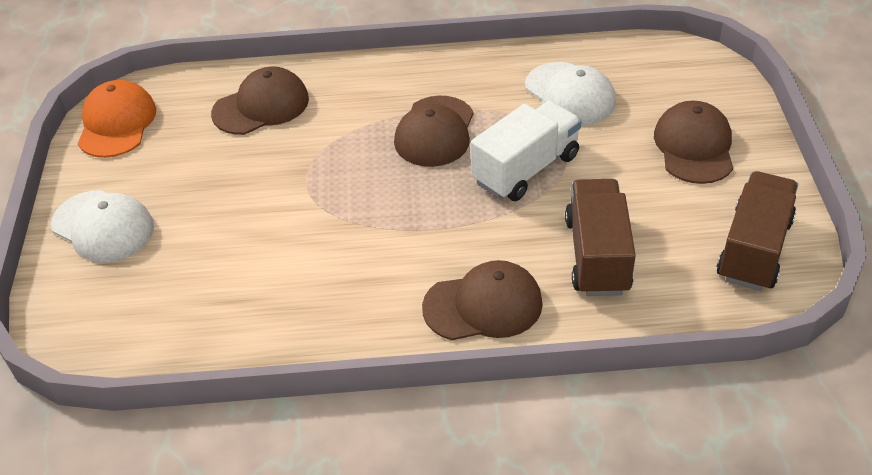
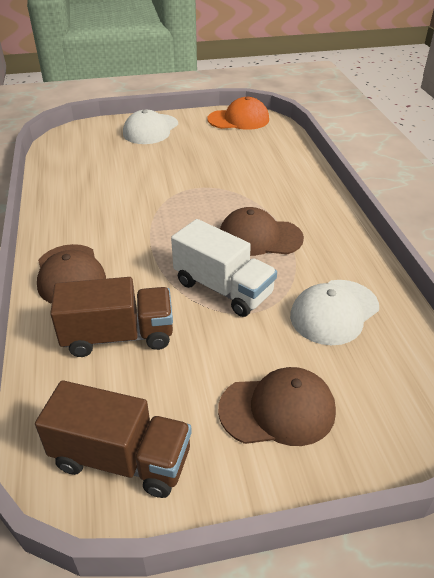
camera: 80 degrees right, 5 degrees down
brown cap [211,67,309,135] -> none

